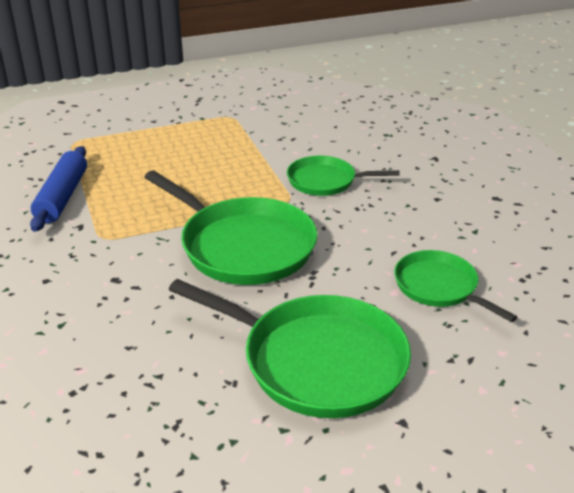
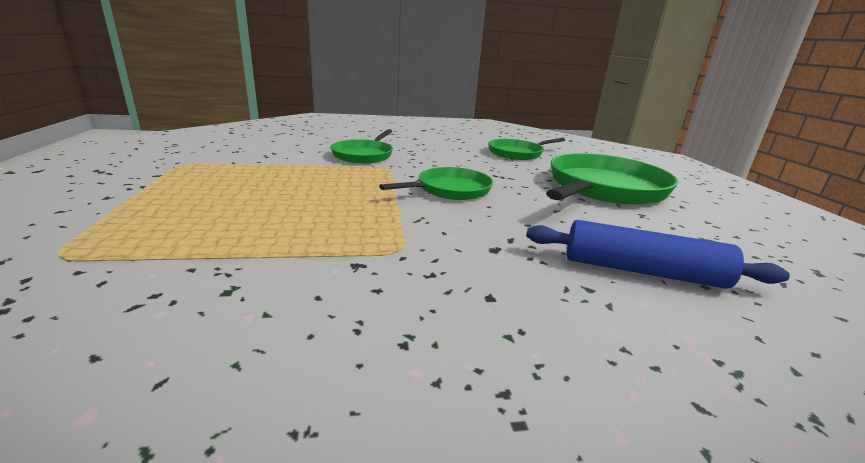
camera: 80 degrees left, 10 degrees down
blue rolling pin [30,146,87,232] -> blue rolling pin moved to [526,220,790,289]
green pan [145,170,318,285] -> green pan [379,167,493,200], size x0.58

